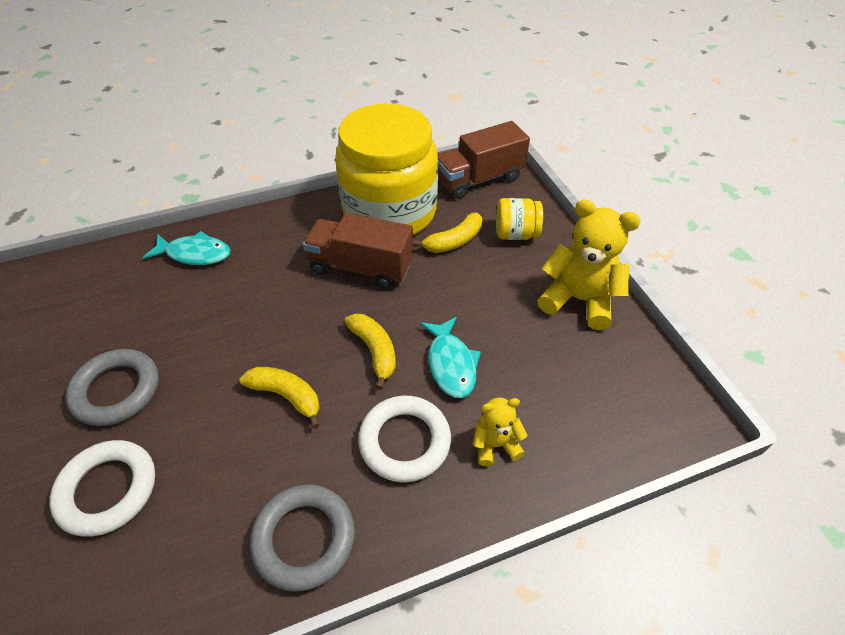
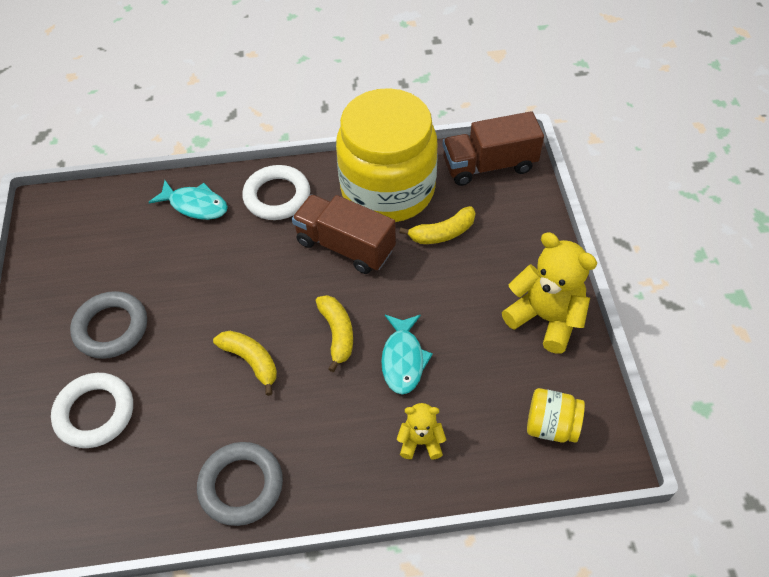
camera: 15 degrees right, 5 degrees up
white ring [358,395,451,482] -> white ring moved to [242,165,310,220]
yellow jar [496,198,543,240] -> yellow jar moved to [527,388,585,443]

